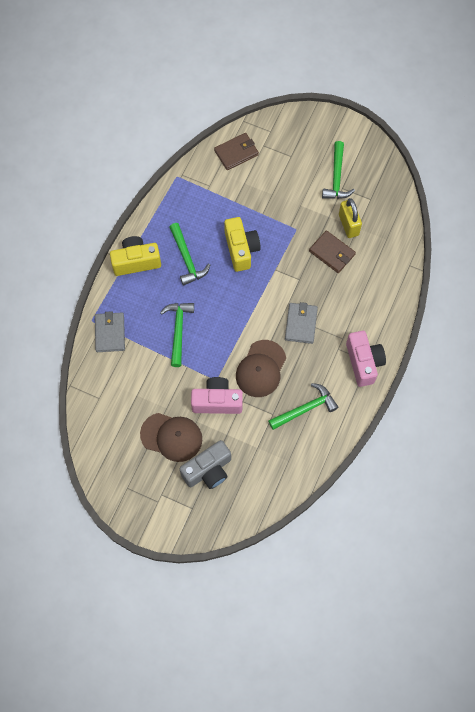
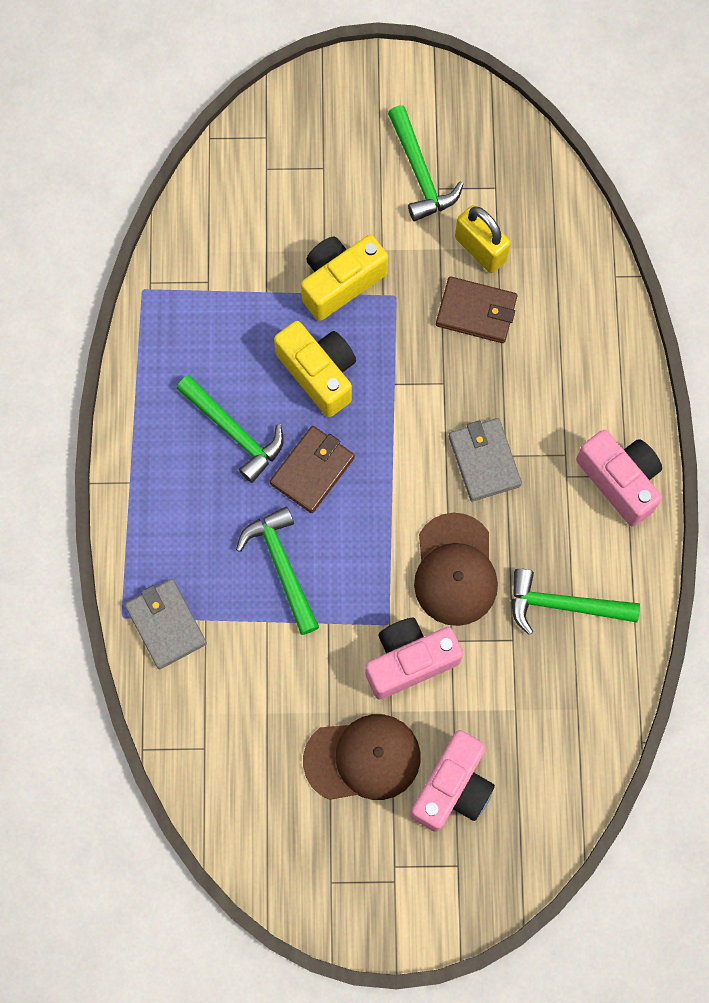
camera: 25 degrees left, 5 degrees up
yellow camera [110,236,161,276] -> yellow camera moved to [301,235,388,321]
grey camera [180,440,231,489] -> pink camera [410,730,495,832]
brown wallet [214,133,259,170] -> brown wallet moved to [270,426,355,513]
green hammer [268,383,338,430] -> green hammer turned 120 degrees counterclockwise [512,569,640,635]

